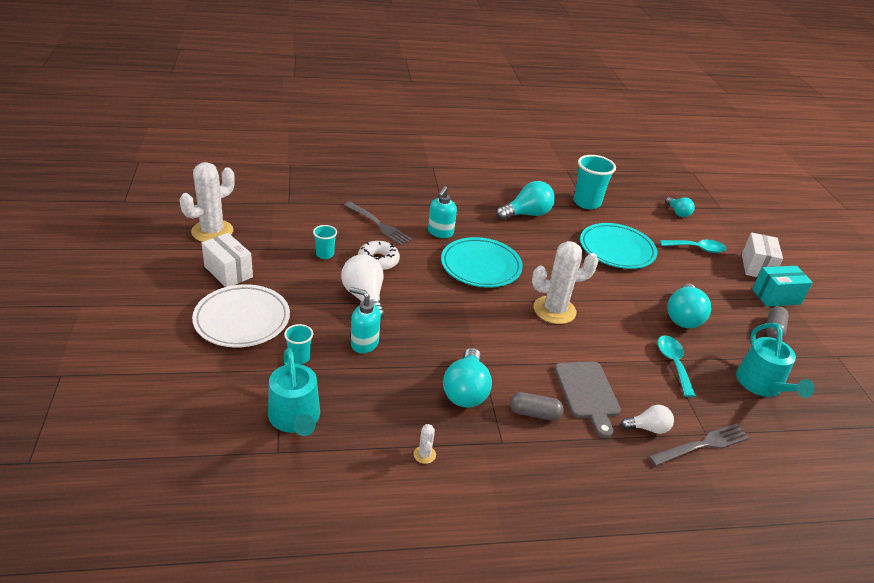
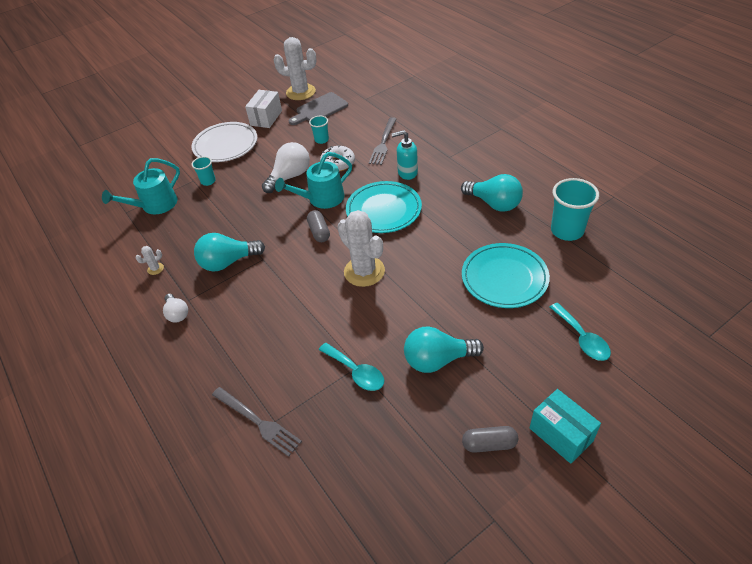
camera: 70 degrees right, 10 degrees up
turquoise soap dispenser [349,287,381,354] -> none
grey capsule [510,392,564,420] -> grey capsule moved to [307,210,330,242]
grey cutting board [554,361,621,438] -> grey cutting board moved to [289,92,348,125]
white light bulb [621,405,674,434] -> white light bulb moved to [163,294,188,323]
turquoise spoon [658,335,696,397] -> turquoise spoon turned 75 degrees clockwise [319,343,384,391]
turquoise light bulb [665,197,695,217] -> none
turquoise watering can [736,323,814,398] -> turquoise watering can moved to [275,152,352,209]
white box [742,233,783,277] -> none

